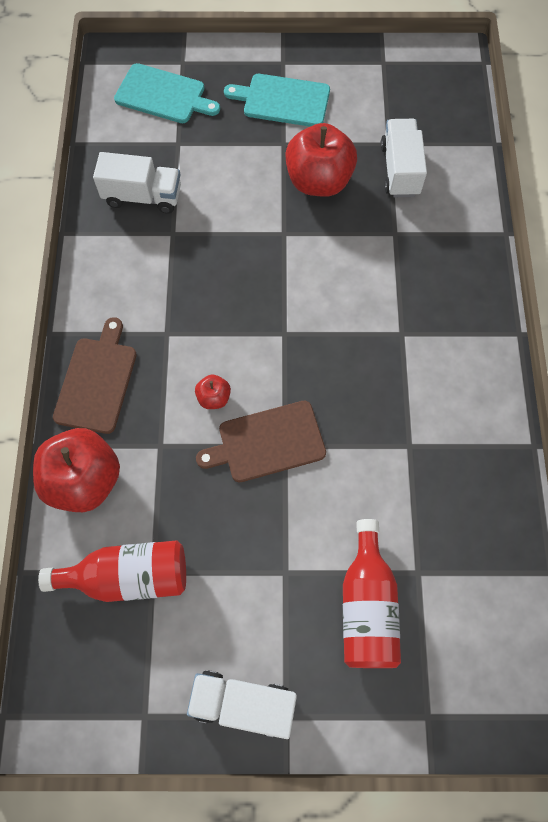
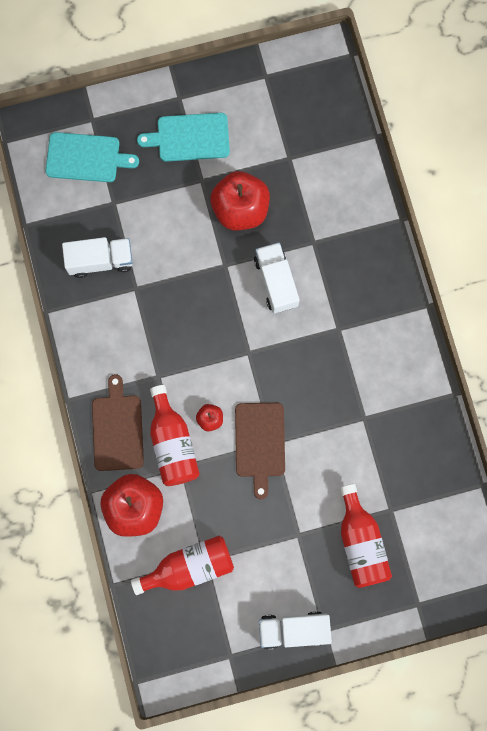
camera: 15 degrees left, 10 degrees up
brown cutting board [196,401,326,482] -> brown cutting board turned 60 degrees counterclockwise [235,403,285,499]
white truck [380,119,427,197] -> white truck moved to [254,242,300,314]
none -> red bottle [150,385,200,486]

